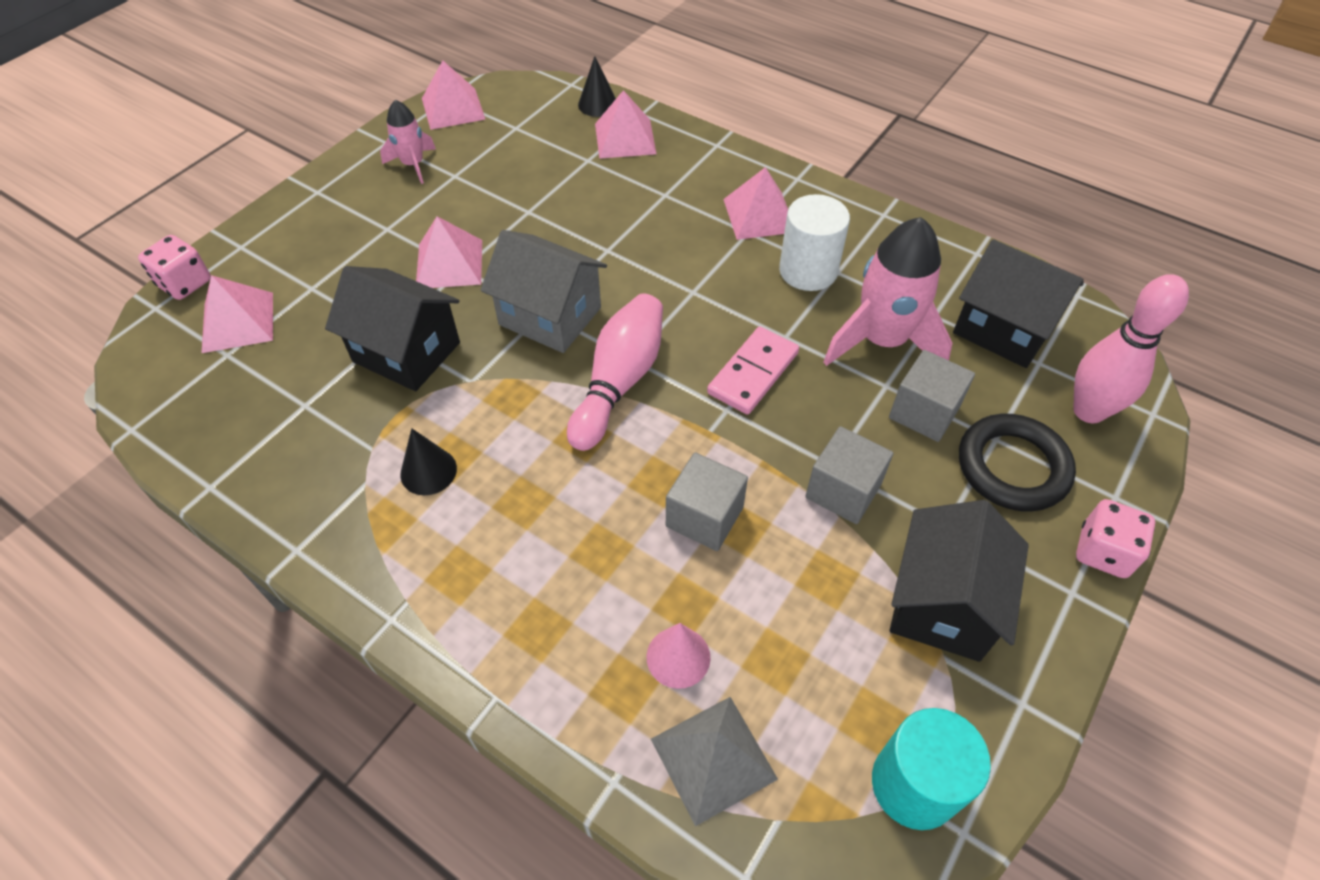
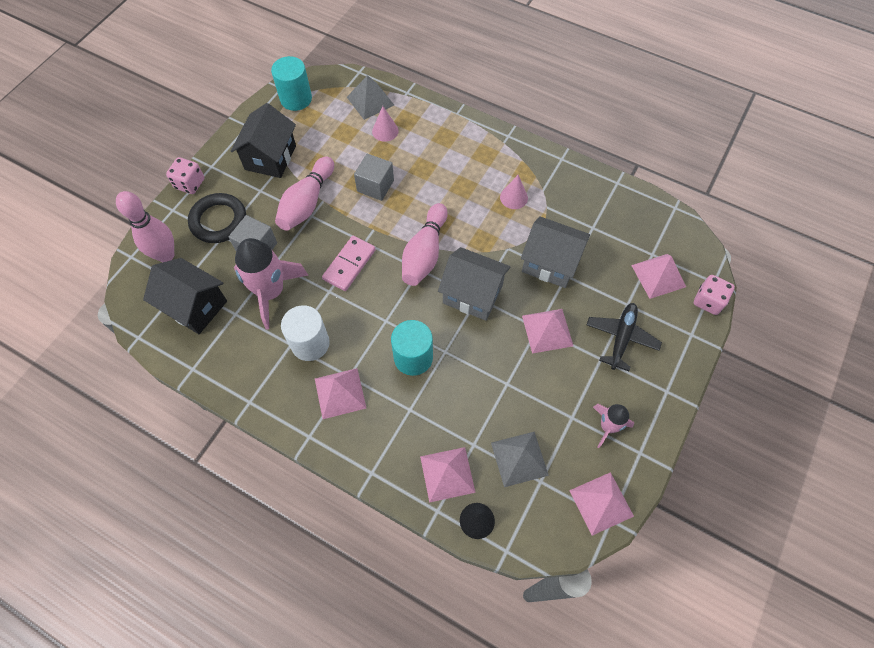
camera: 175 degrees right, 10 degrees up
black house [325,266,460,391] -> grey house [521,216,590,288]
black cone [400,428,457,495] -> pink cone [500,175,528,209]
grey cube [805,426,893,524] -> pink bowling pin [275,156,334,231]
none -> turquoise cylinder [391,320,433,376]
none -> grey pyramid [491,432,549,487]
none -> black plane [587,303,662,371]

